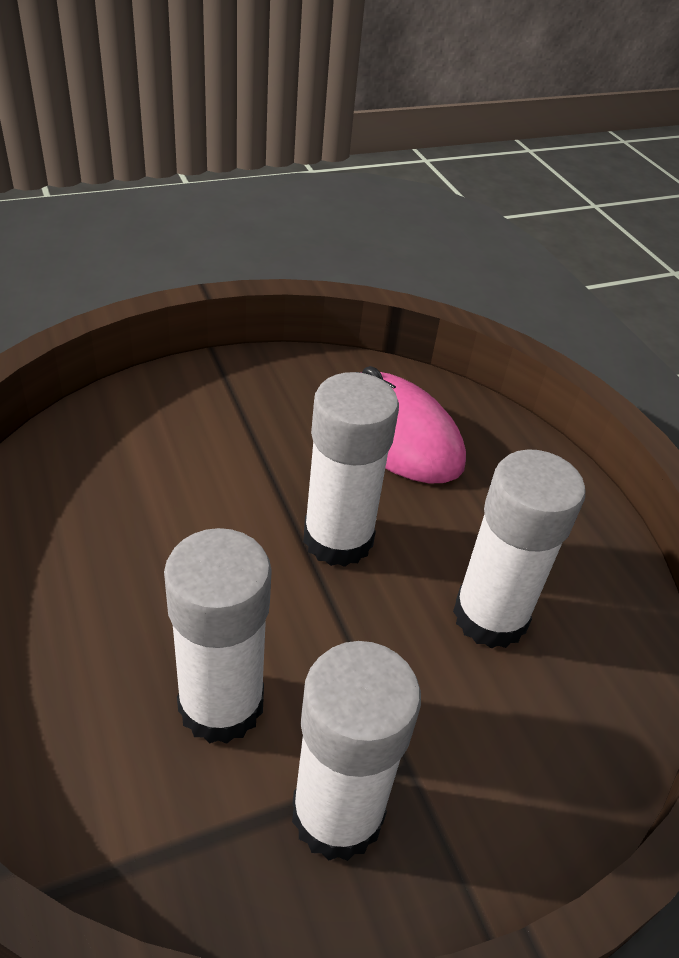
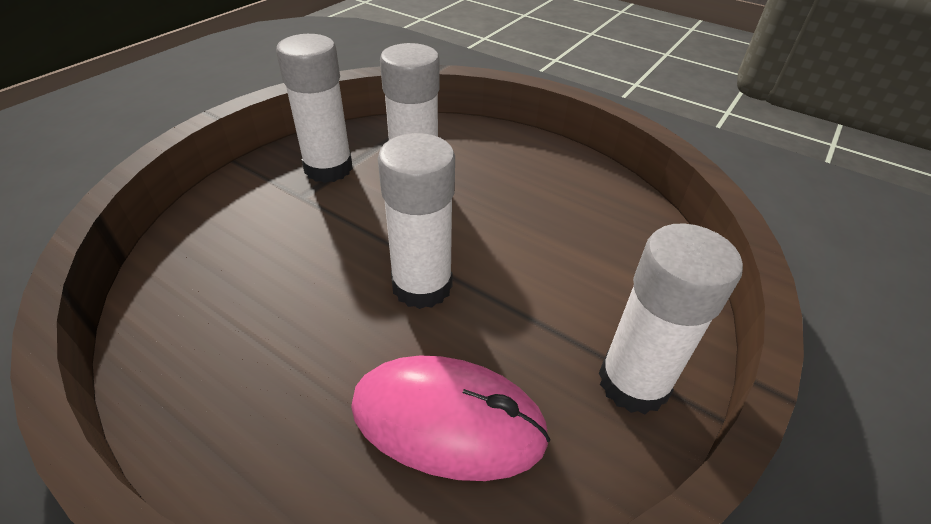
camera: 150 degrees right, 0 degrees up
white glue stick [453,449,585,649] -> white glue stick moved to [599,223,743,414]

